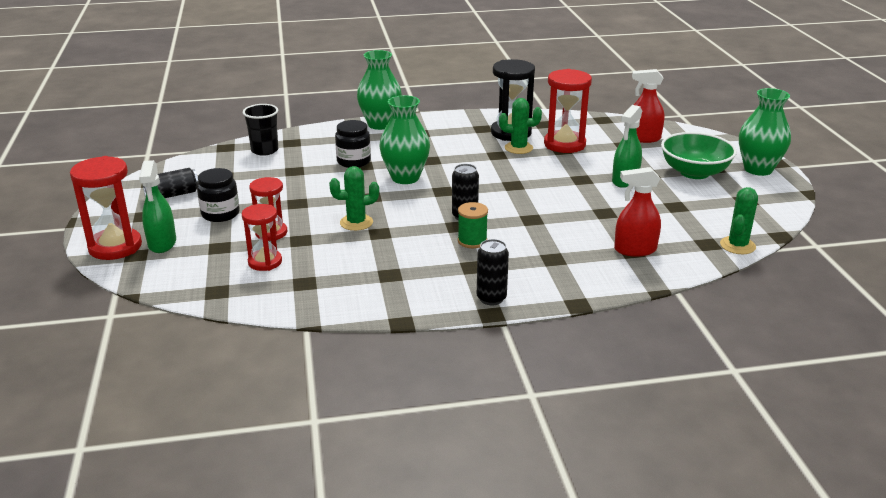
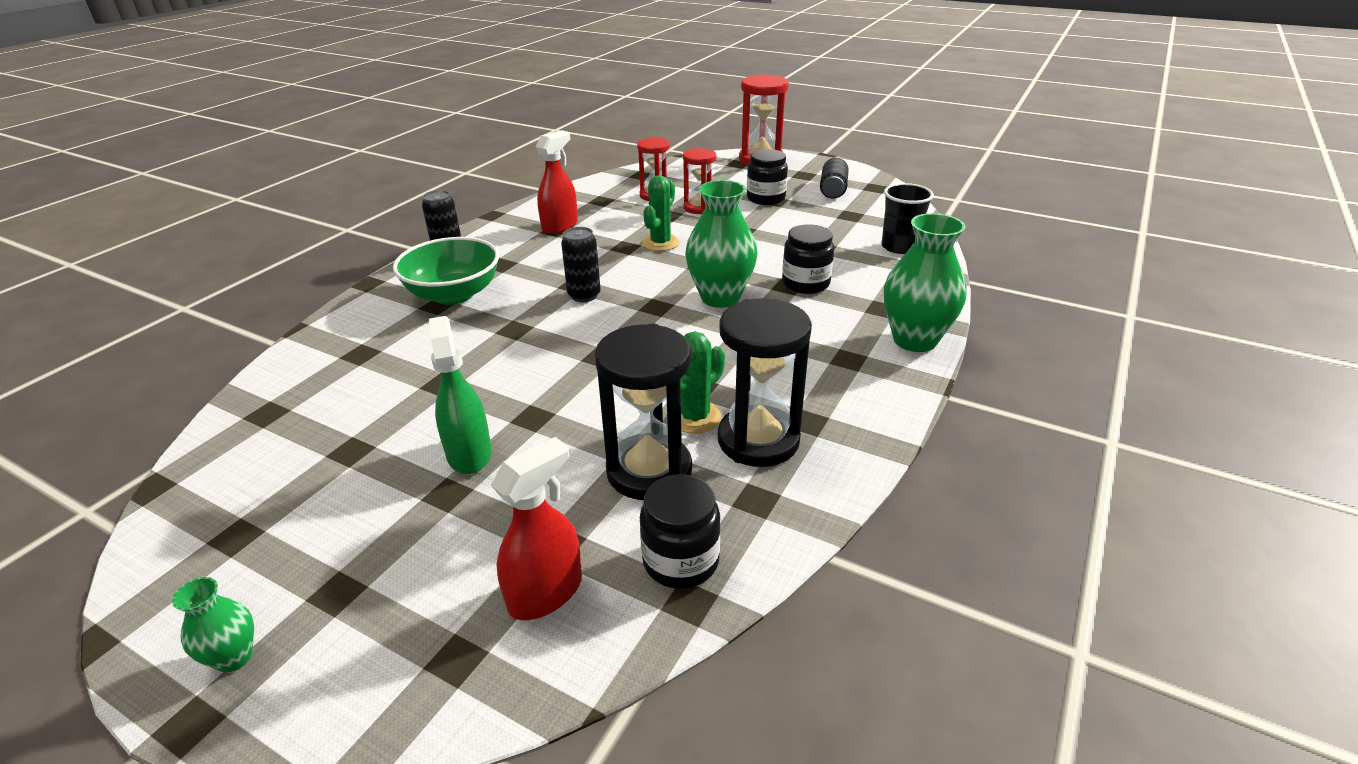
camera: 130 degrees right, 5 degrees up
green spray bottle [139,160,176,253] -> none
green spool [458,202,488,248] -> none
red hourglass [544,69,592,153] -> black hourglass [595,324,692,500]
red spray bottle [614,167,661,257] -> red spray bottle moved to [536,130,578,234]
green bowl [661,132,737,179] -> green bowl moved to [393,237,499,305]
green cactus [720,187,758,254] -> none
green vase [739,88,791,176] -> green vase [172,577,254,672], size x0.50
none -> black jar [640,474,721,589]

